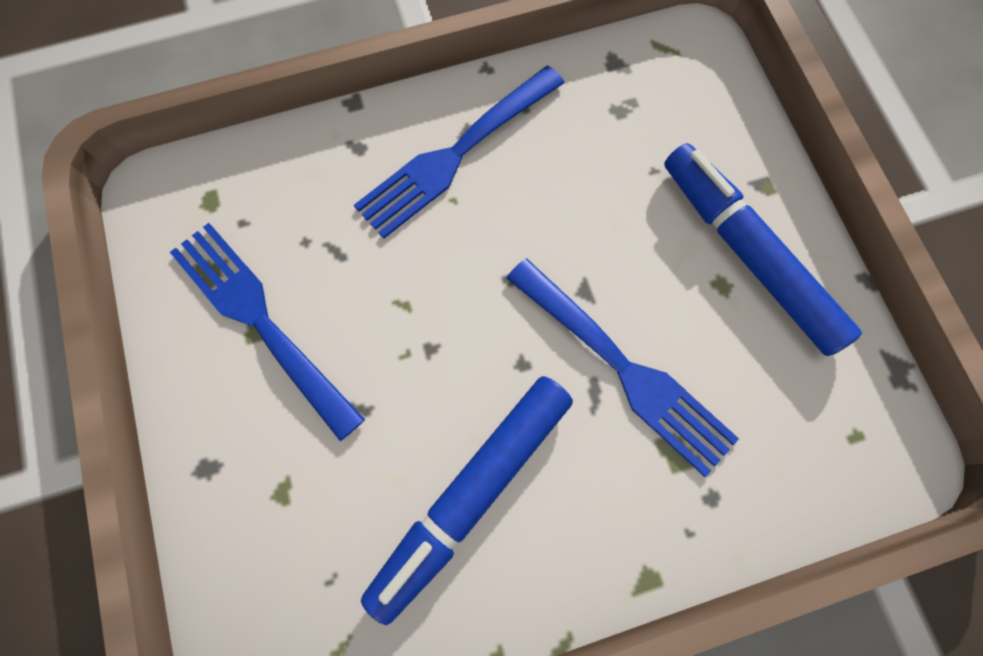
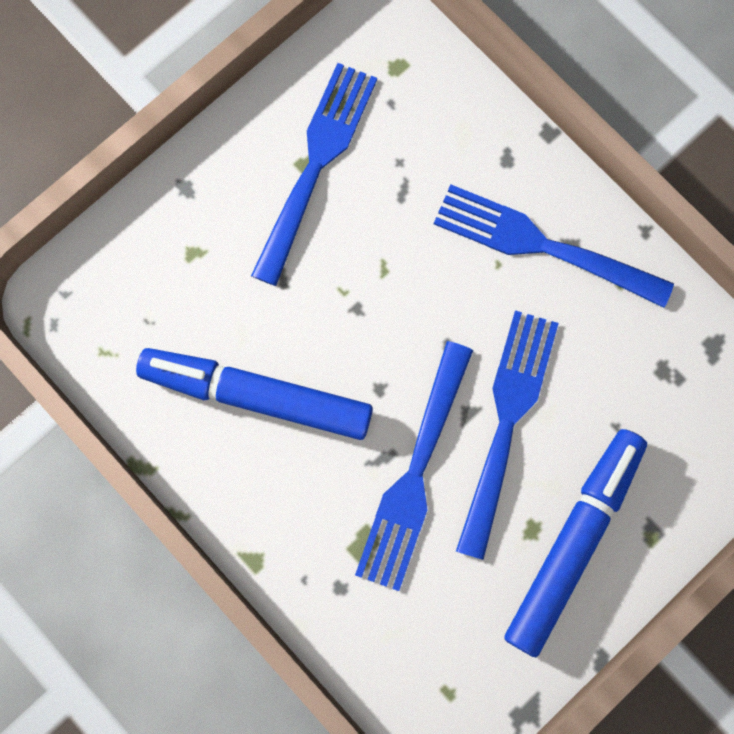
camera: 65 degrees right, 5 degrees up
none -> blue fork [456,310,559,560]

